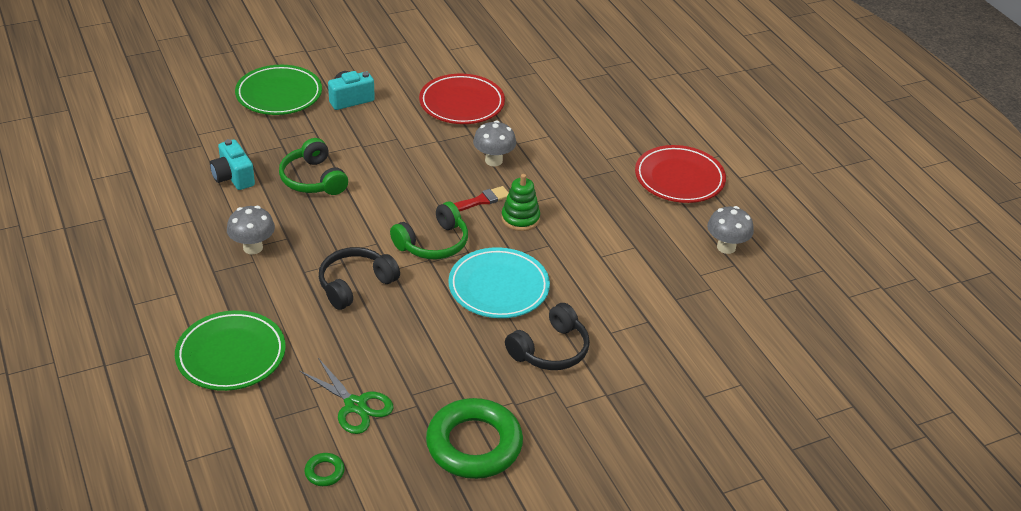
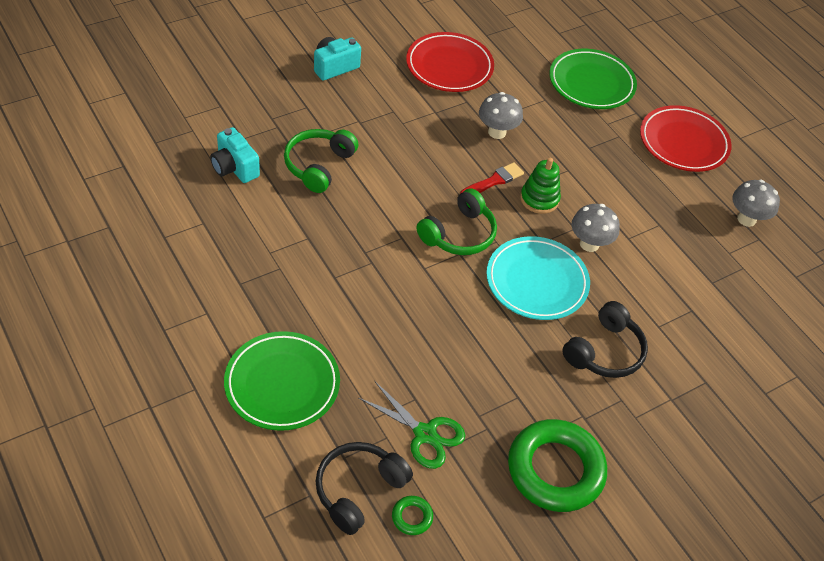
camera: 10 degrees left, 10 degrees up
grey mushroom [227,206,275,255] -> grey mushroom moved to [572,204,620,252]
green plate [235,65,322,115] -> green plate moved to [549,49,637,109]
green headphones [279,138,348,195] -> green headphones turned 60 degrees clockwise [284,129,358,193]
black headphones [319,247,400,310] -> black headphones moved to [315,442,413,535]

